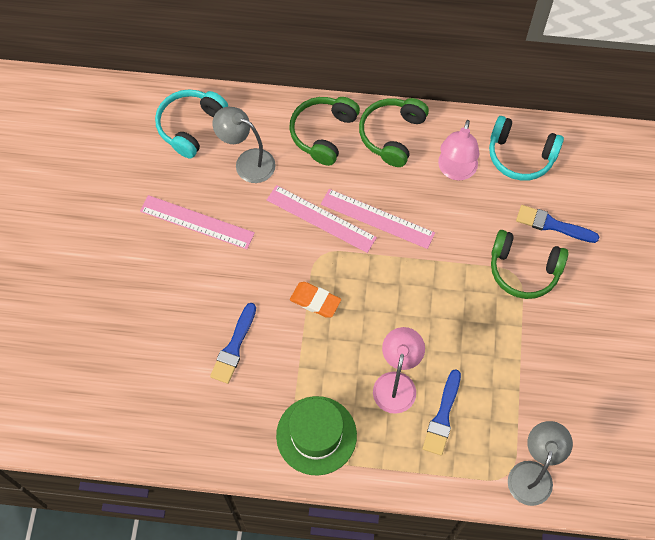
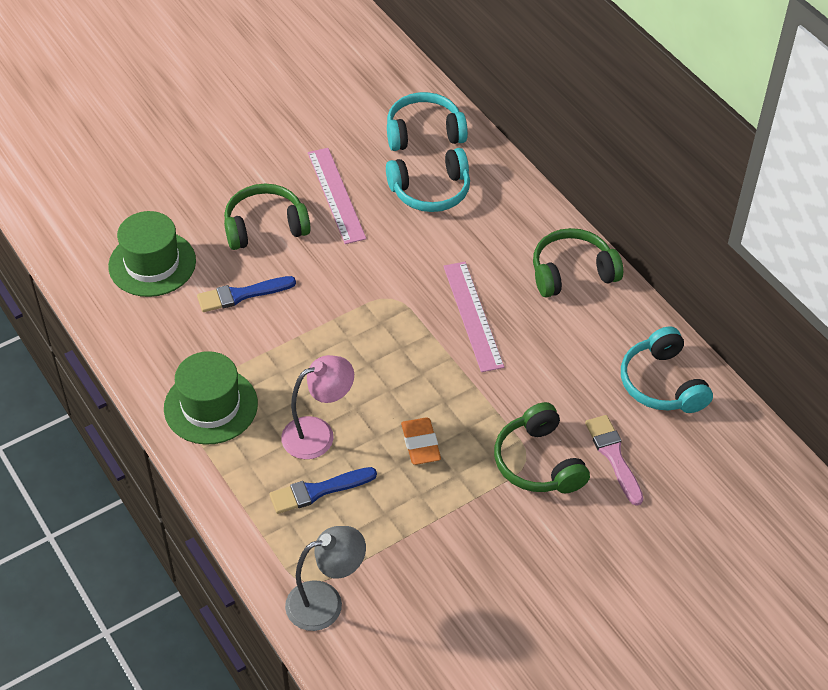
camera: 50 degrees right, 15 degrees down
grey lamp [212,107,276,183] -> turquoise headphones [386,148,470,212]
pink ruler [267,185,377,253] -> none
green headphones [289,97,360,166] -> green headphones moved to [224,184,311,250]
orange eraser [290,282,341,318] -> orange eraser moved to [401,418,441,465]
pink lamp [438,120,479,181] -> none
blue brush [516,205,599,243] -> pink brush [585,415,644,506]
none -> green hat [108,211,196,297]

